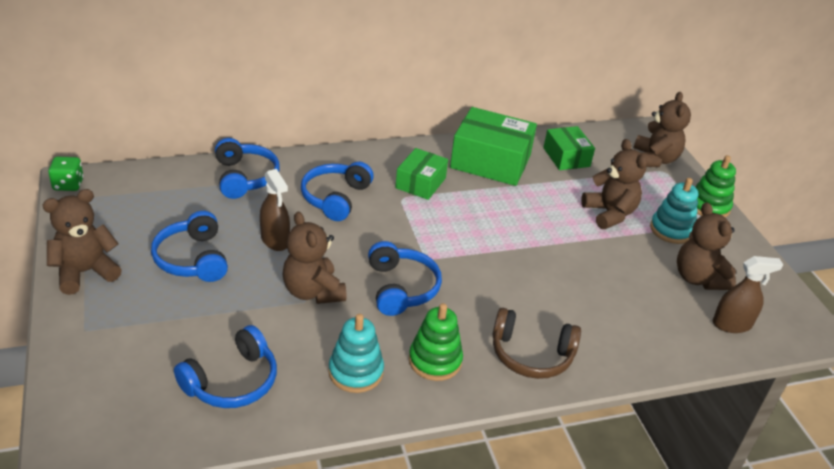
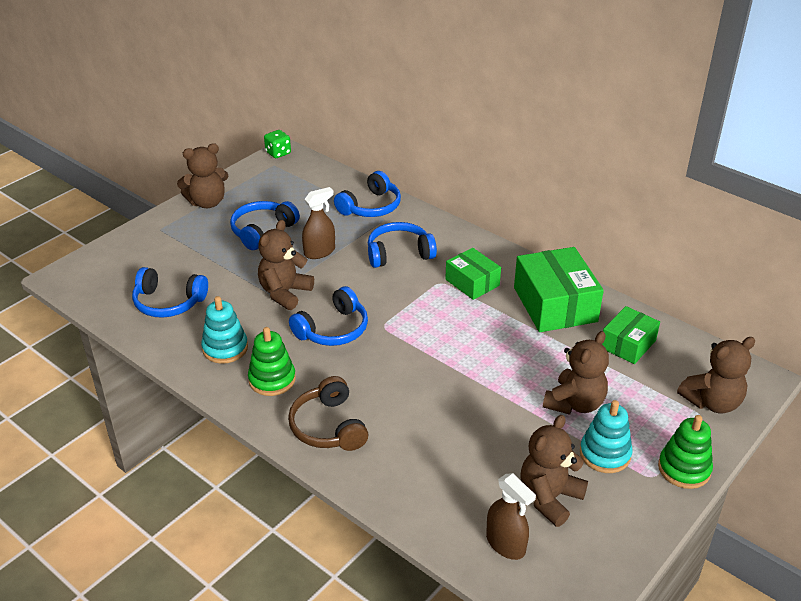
camera: 60 degrees right, 0 degrees up
brown teddy bear [43,189,122,295] -> brown teddy bear turned 135 degrees clockwise [177,143,228,208]
brown spray bottle [260,169,290,251] -> brown spray bottle turned 150 degrees counterclockwise [302,187,335,259]
green box [395,148,448,200] -> green box turned 60 degrees clockwise [445,248,501,300]

